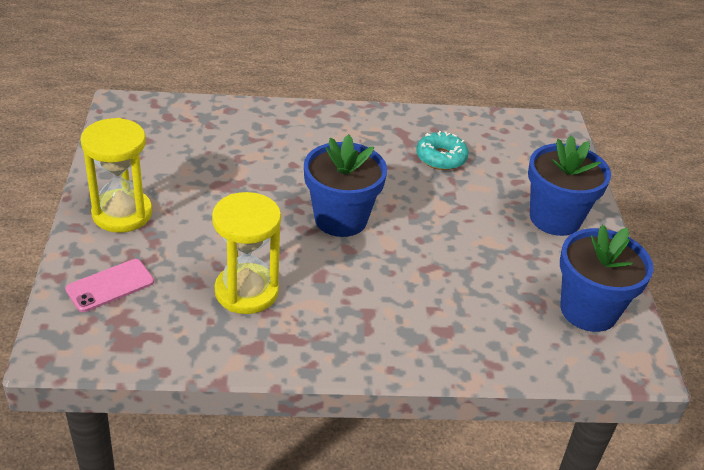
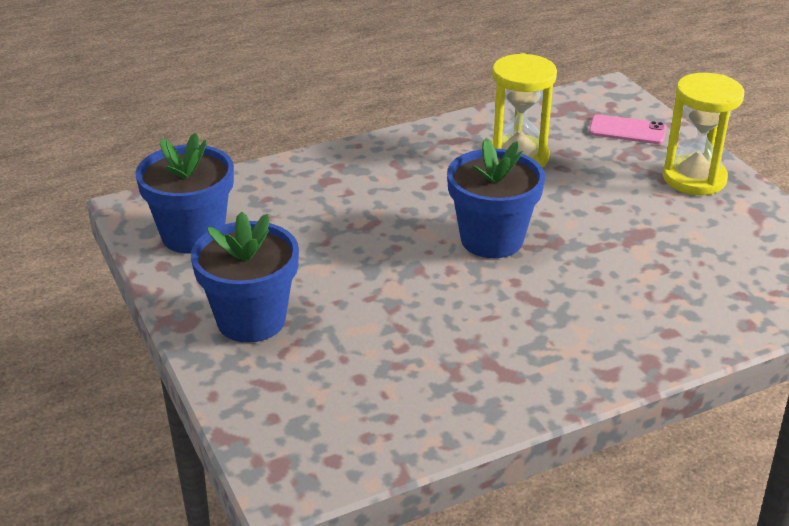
camera: 160 degrees right, 5 degrees down
pink phone [65,259,154,312] -> pink phone turned 75 degrees clockwise [589,114,667,144]
turquoise donut [416,131,469,170] -> none

